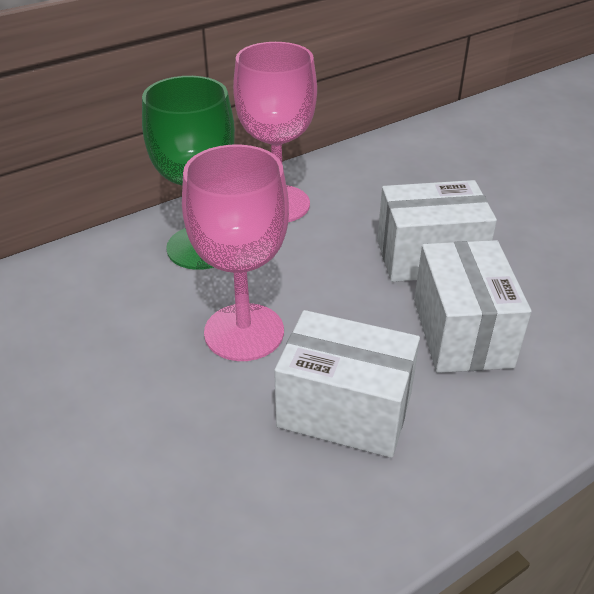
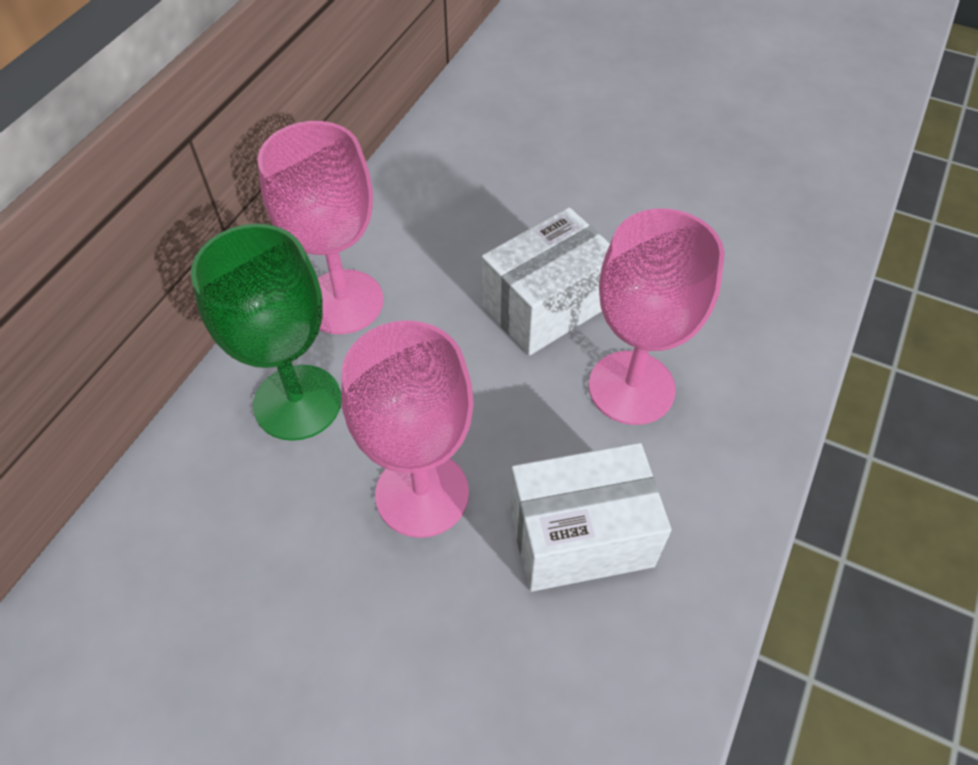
camera: 30 degrees left, 15 degrees up
white box [414,240,532,373] -> pink goblet [589,208,725,425]

